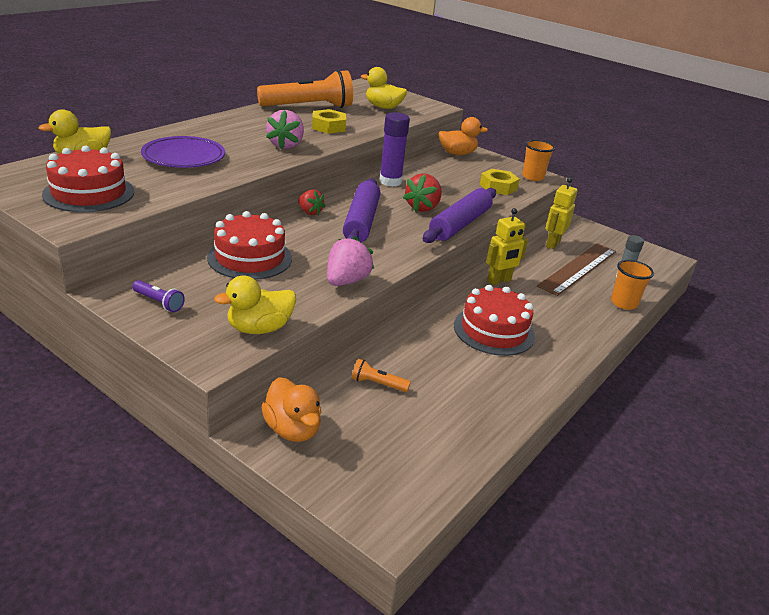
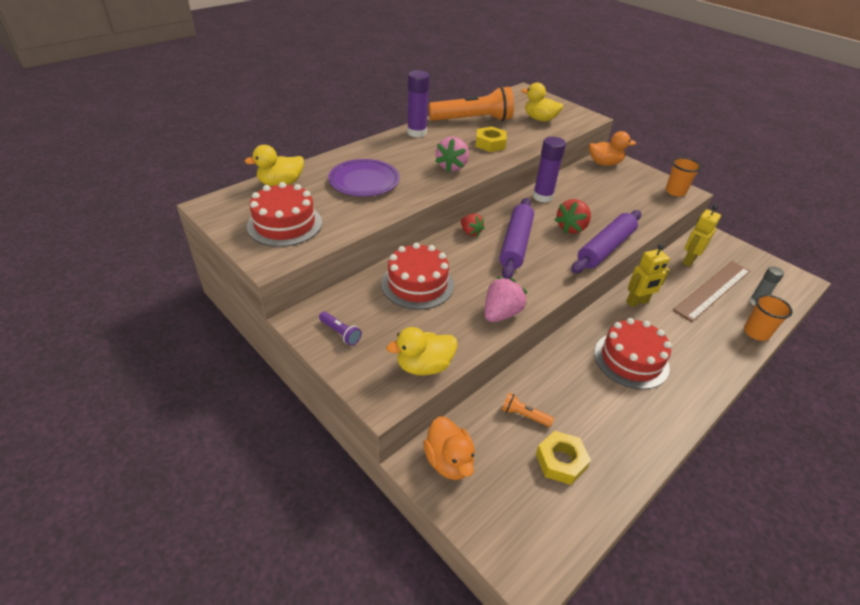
camera: 10 degrees right, 10 degrees up
yellow nut [480,169,520,195] -> yellow nut moved to [536,431,591,485]
none -> purple glue stick [407,70,430,137]

